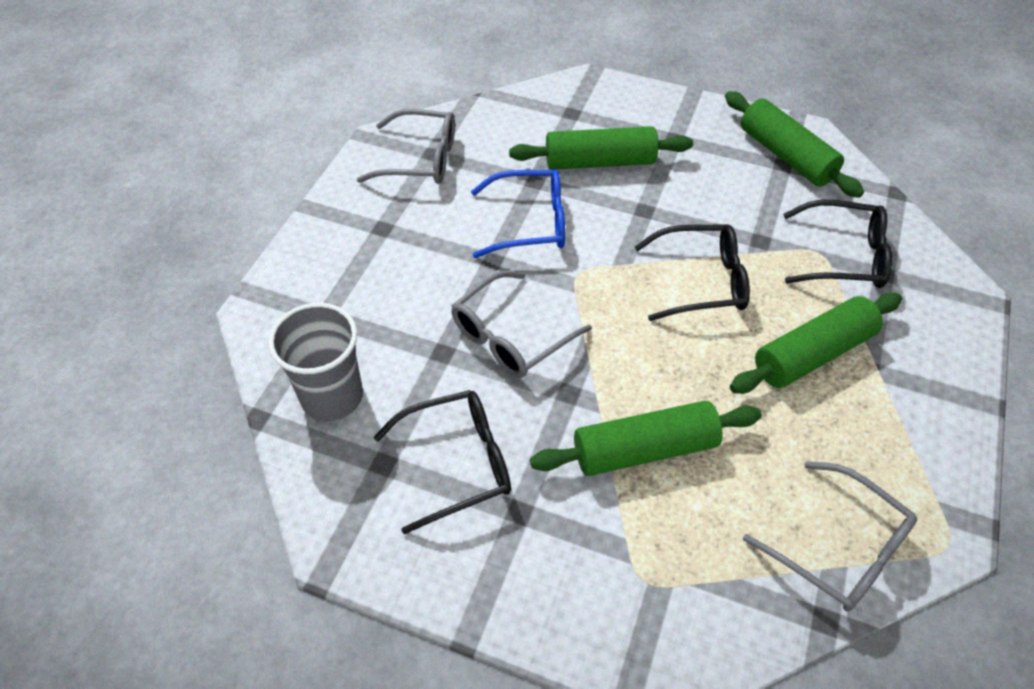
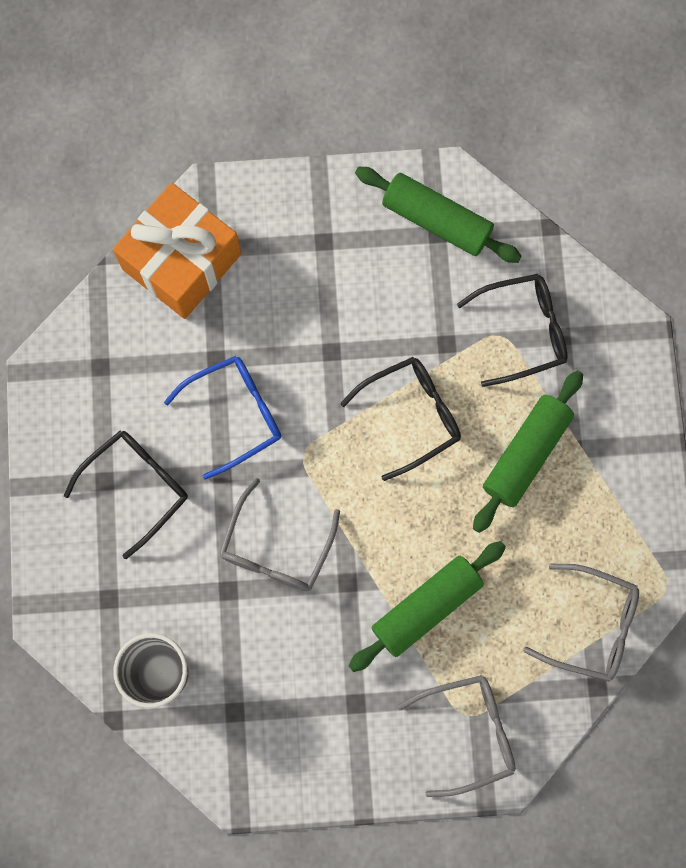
camera: 25 degrees left, 25 degrees up
grey glasses [357,109,455,184] -> grey glasses moved to [398,675,516,797]
black glasses [374,390,511,534] -> black glasses moved to [64,431,188,559]
green rolling pin [509,126,693,170] -> none
none -> orange gift [113,183,241,319]

